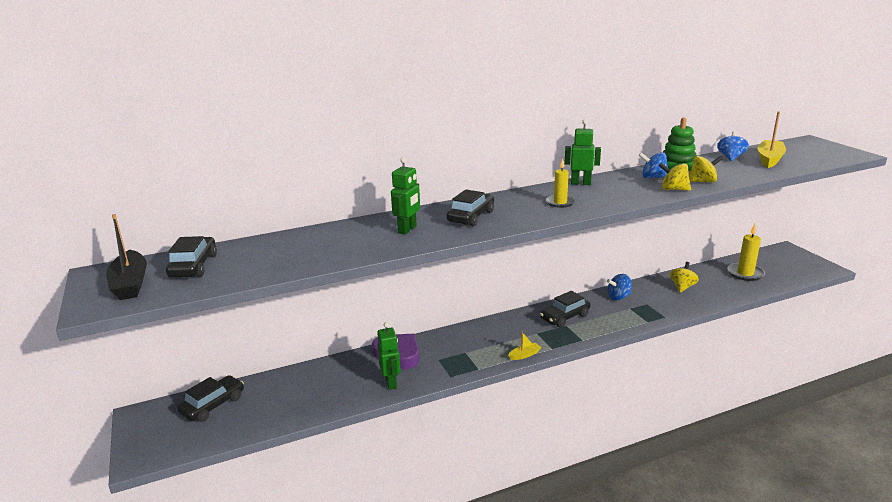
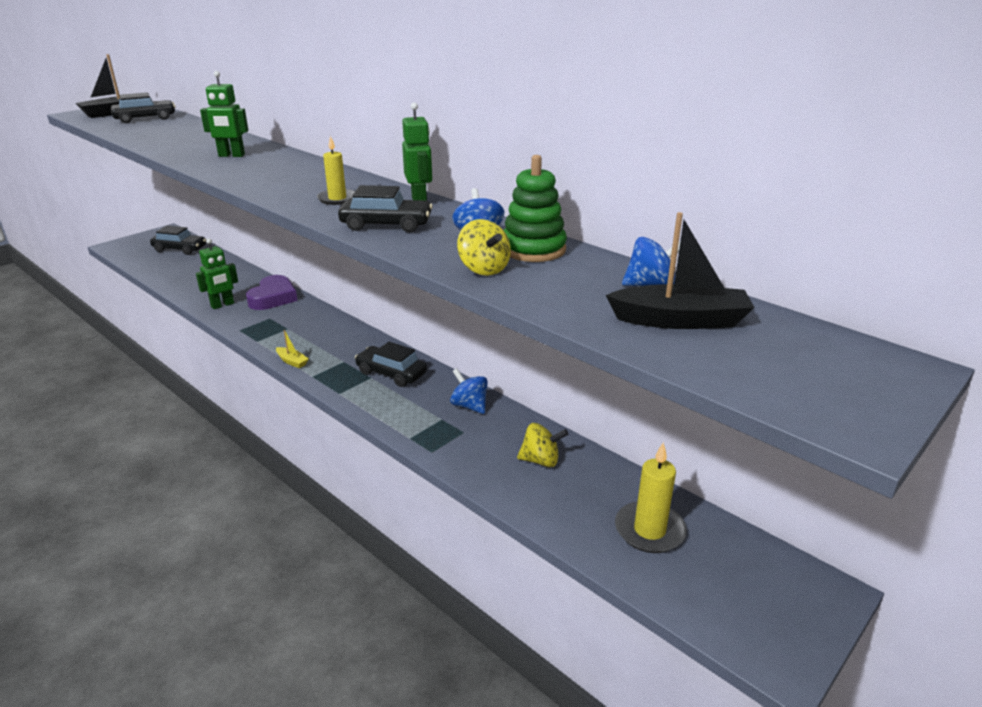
camera: 65 degrees right, 5 degrees up
black car [447,189,494,226] -> black car moved to [338,185,433,232]
yellow spinning top [659,162,691,191] -> none
yellow boat [757,111,786,168] -> black boat [606,212,755,329]

